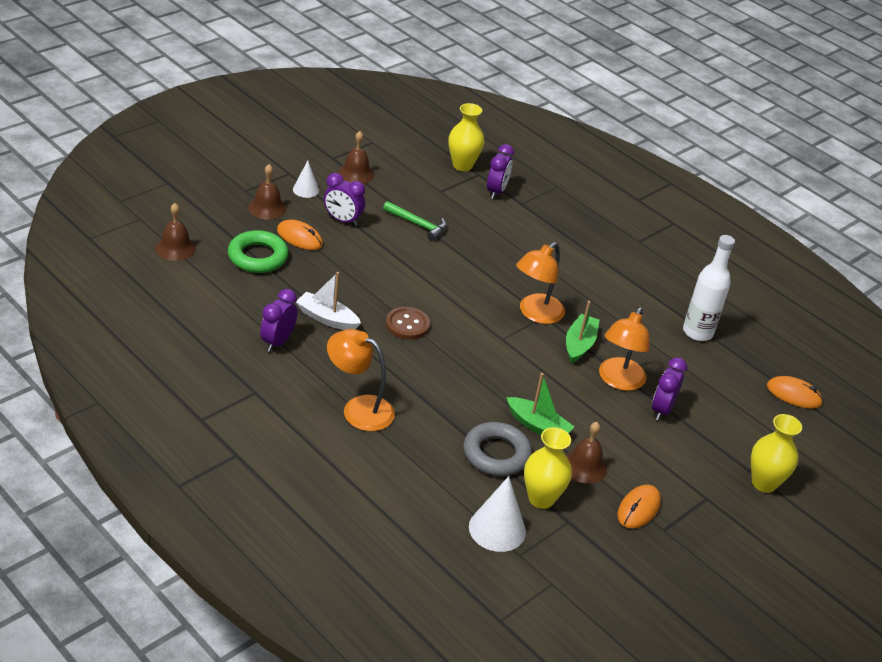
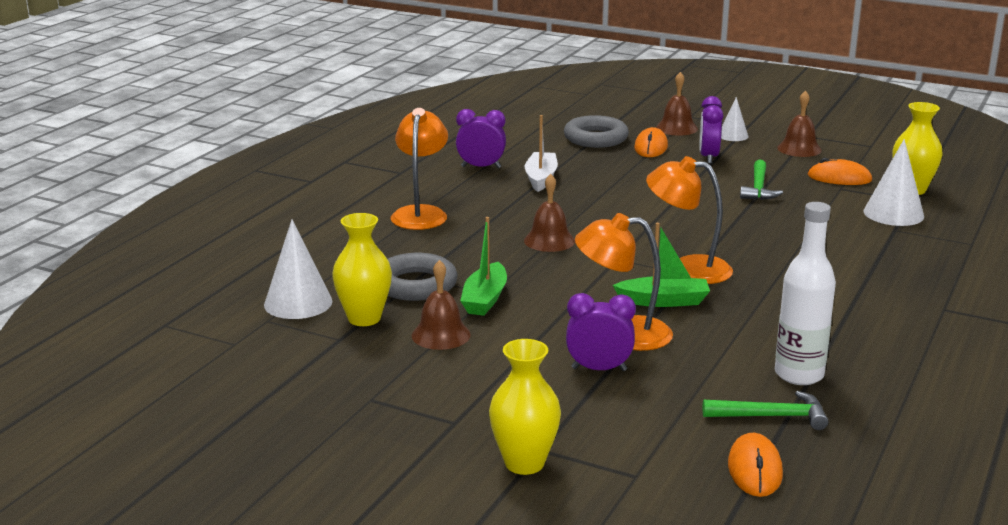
camera: 75 degrees right, 15 degrees down
brown bell [156,203,196,261] -> brown bell moved to [524,174,575,252]
green ring [228,230,289,273] -> grey ring [564,115,629,148]
brown button [386,307,430,340] -> none
purple clock [487,144,514,199] -> white cone [864,139,924,226]
orange mouse [617,485,661,528] -> orange mouse moved to [808,158,872,185]
none -> green hammer [702,391,828,430]

